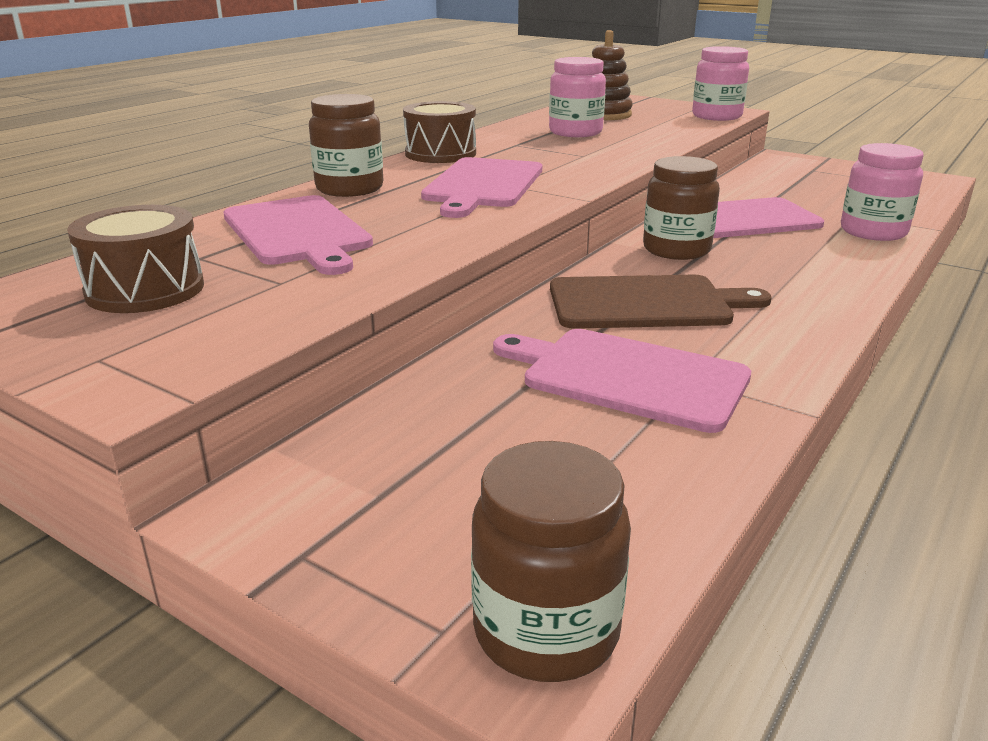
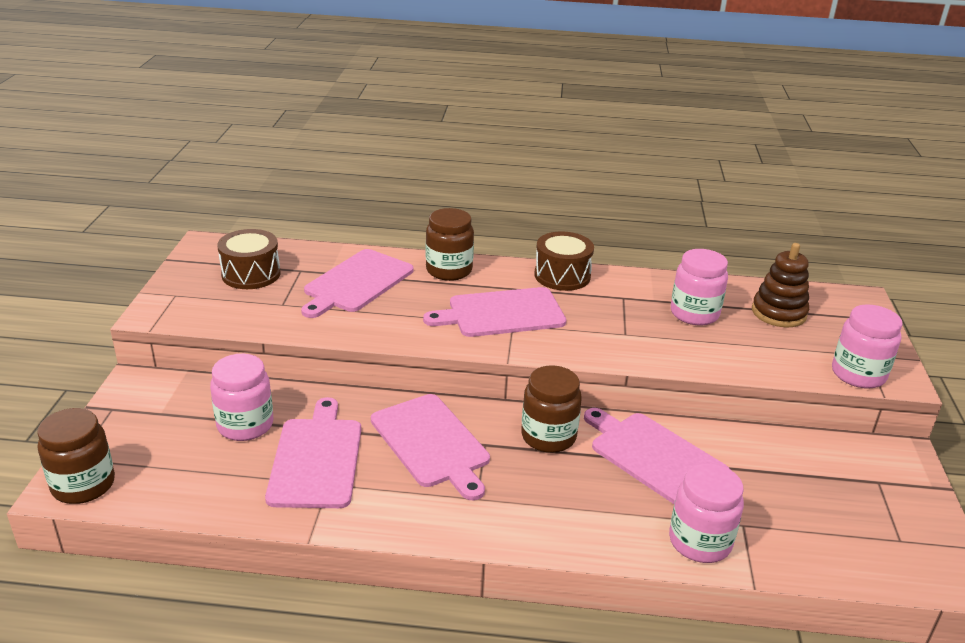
camera: 60 degrees right, 5 degrees up
brown cutting board [550,275,772,329] -> pink cutting board [371,394,490,500]
none -> pink jar [210,354,274,441]

